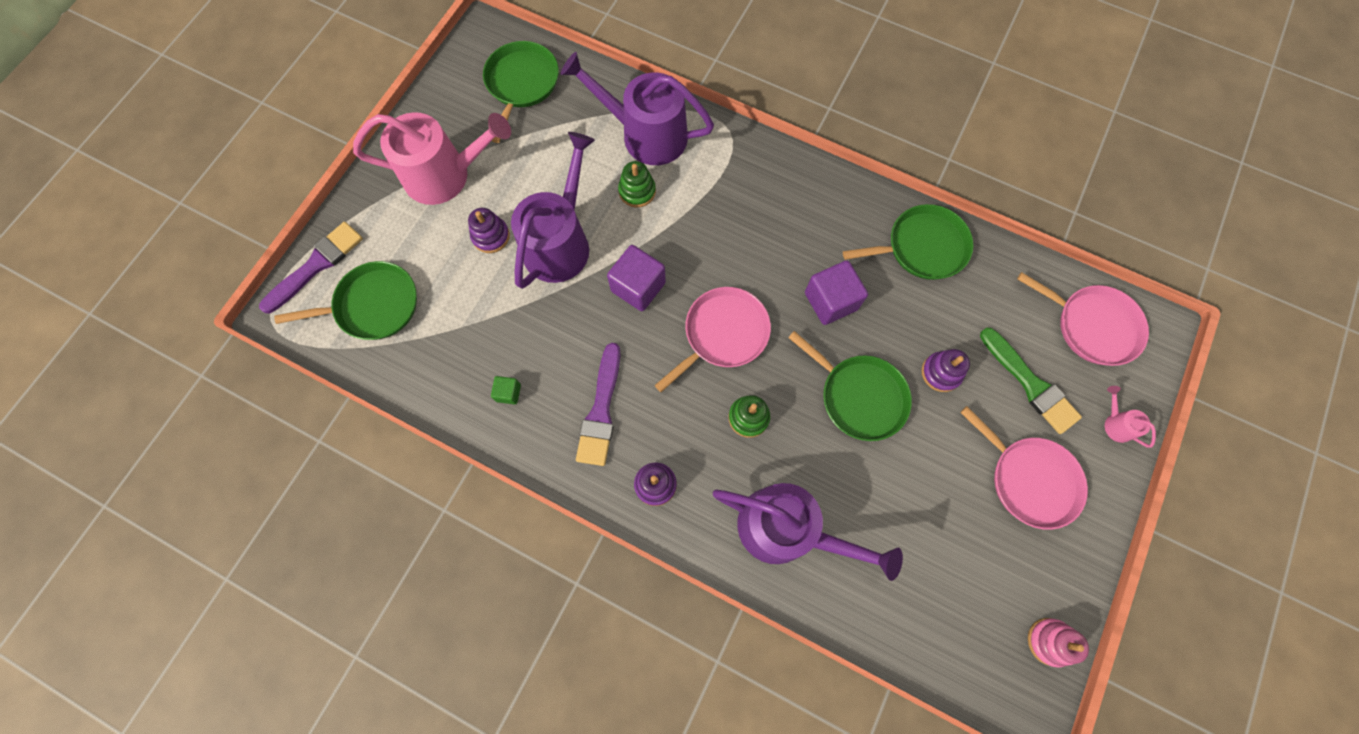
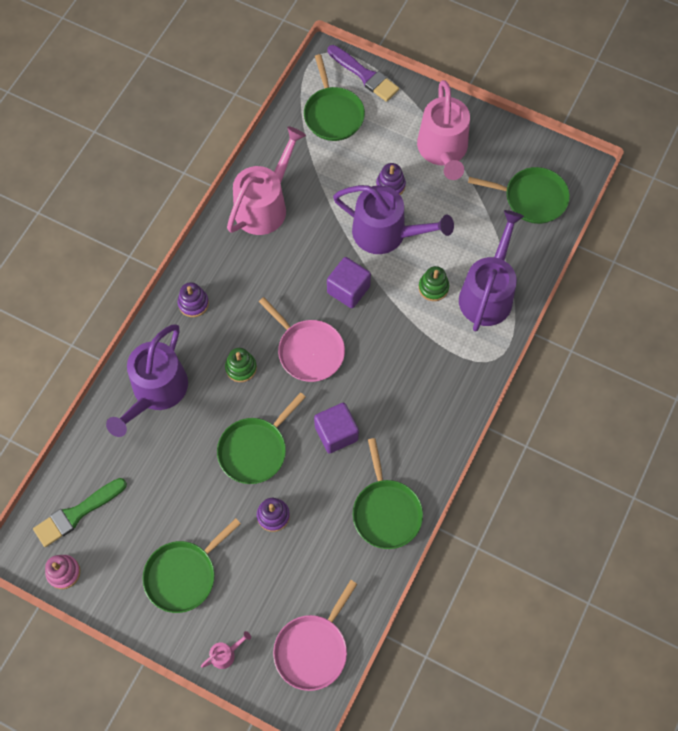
camera: 90 degrees right, 5 degrees down
green cube [491,376,521,404] -> pink watering can [227,126,306,235]
purple brush [576,343,621,466] -> none
pink pan [960,406,1088,530] -> green pan [143,518,241,613]
green brush [980,328,1082,434] -> green brush moved to [33,478,127,547]

